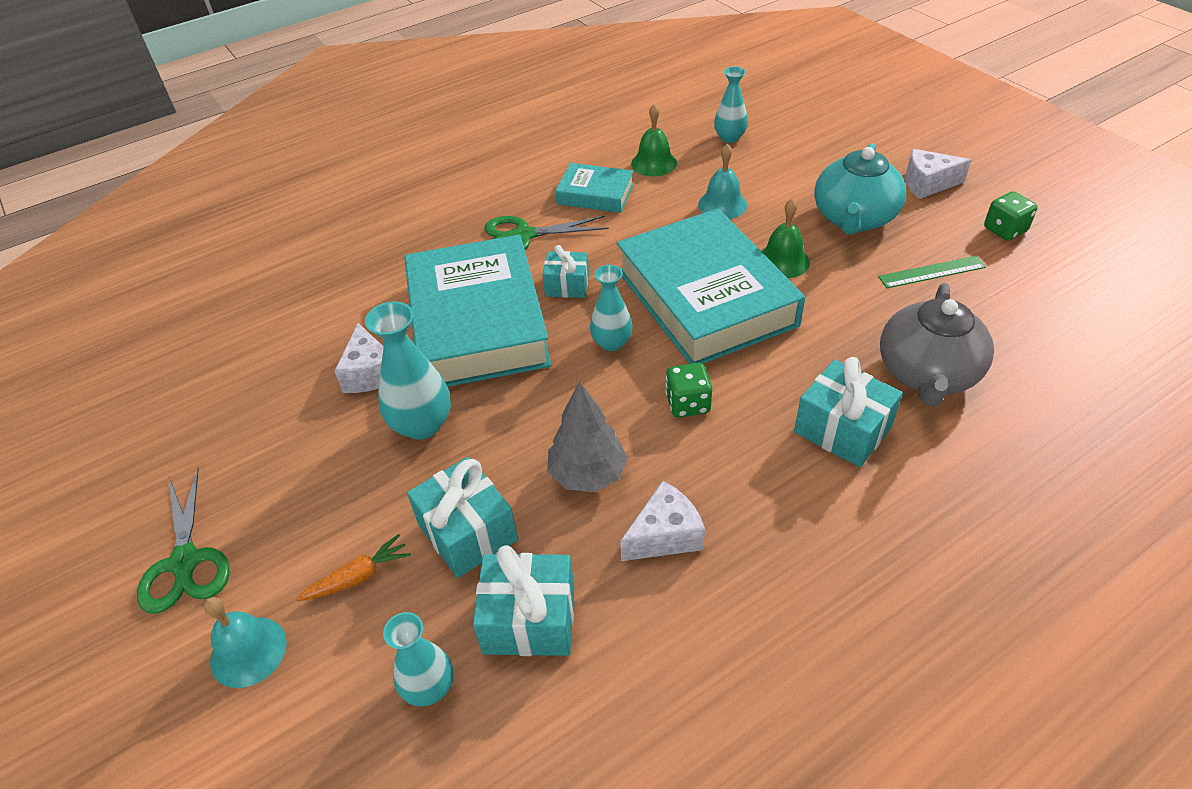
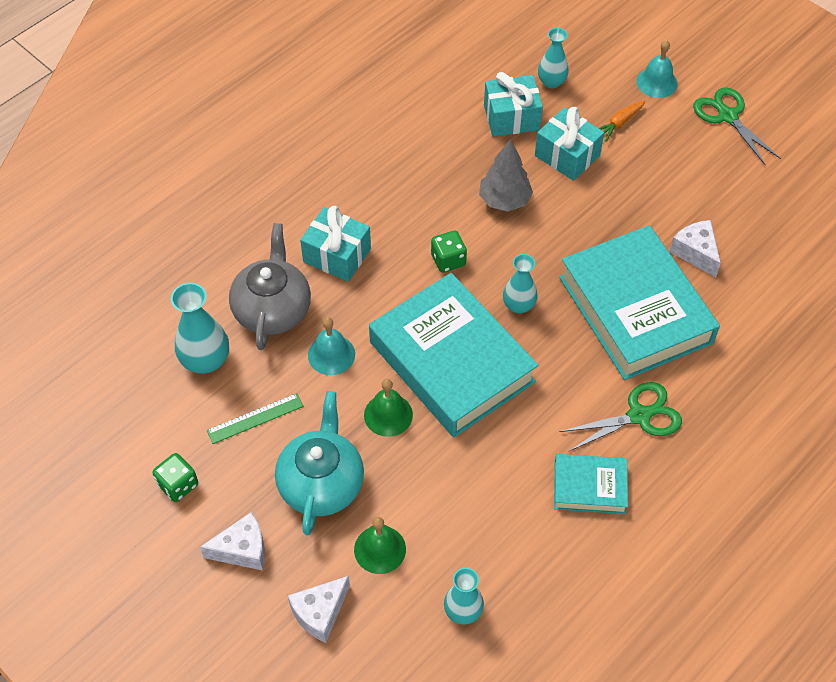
camera: 165 degrees right, 10 degrees up
turquoise vase [365,301,451,440] -> turquoise vase moved to [171,283,229,374]
turquoise gift [542,245,589,298] -> none
white cheese [620,481,705,561] -> white cheese moved to [288,576,350,643]
green bell [631,104,677,176] -> green bell moved to [354,517,406,574]
turquoise bell [698,144,747,219] -> turquoise bell moved to [308,317,355,375]

